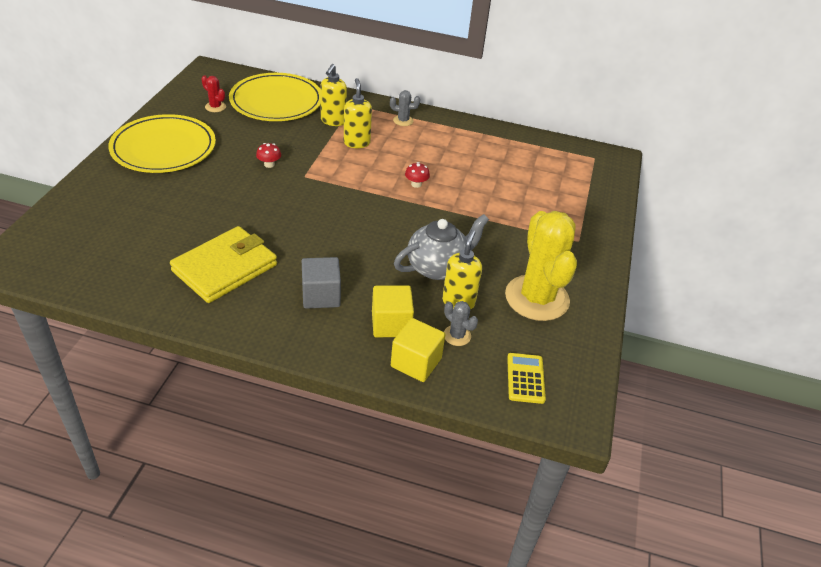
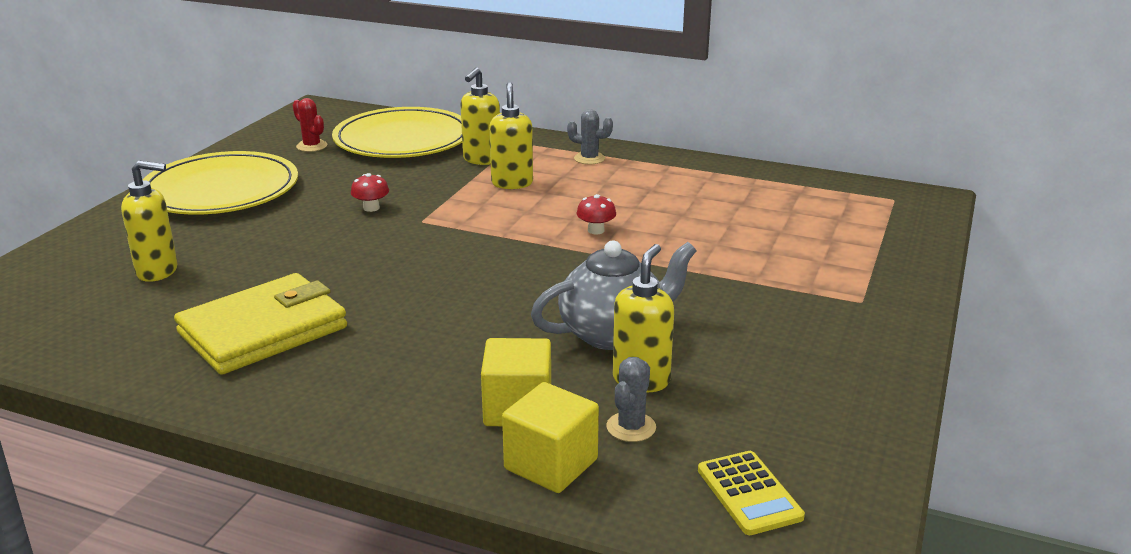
camera: 10 degrees right, 15 degrees down
grey cube [302,257,341,309] -> none
grey cactus [444,301,478,346] -> grey cactus turned 60 degrees clockwise [606,357,656,442]
yellow cactus [505,211,577,321] -> none
yellow calculator [507,353,546,404] -> yellow calculator turned 150 degrees clockwise [698,451,805,535]
none -> yellow soap dispenser [121,161,178,282]

